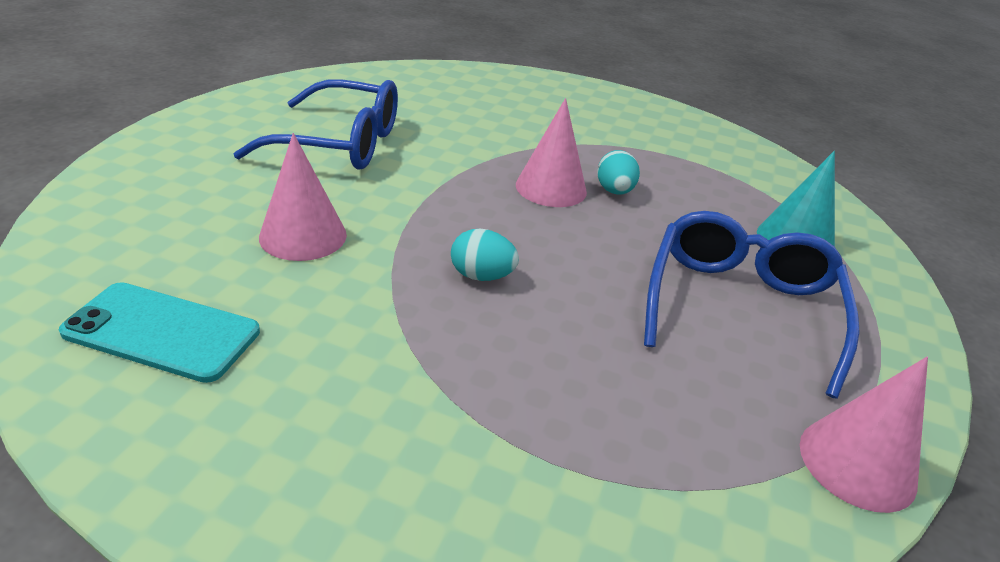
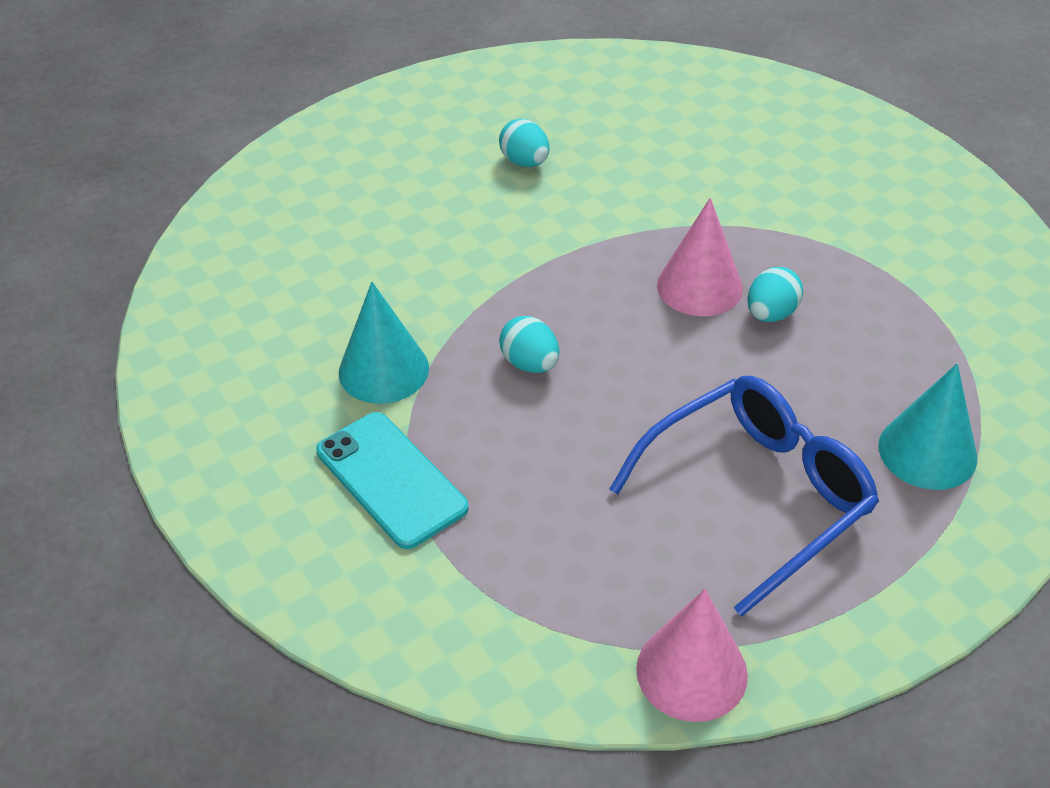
camera: 40 degrees right, 10 degrees up
turquoise phone [59,282,260,383] -> turquoise phone moved to [316,412,469,549]
blue glasses [233,80,398,170] -> turquoise egg [499,119,550,167]
pink cone [259,133,347,261] -> none
none -> turquoise cone [339,282,429,404]

